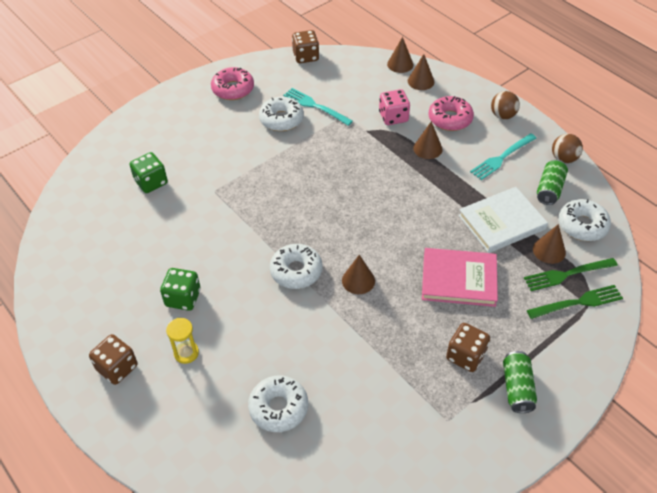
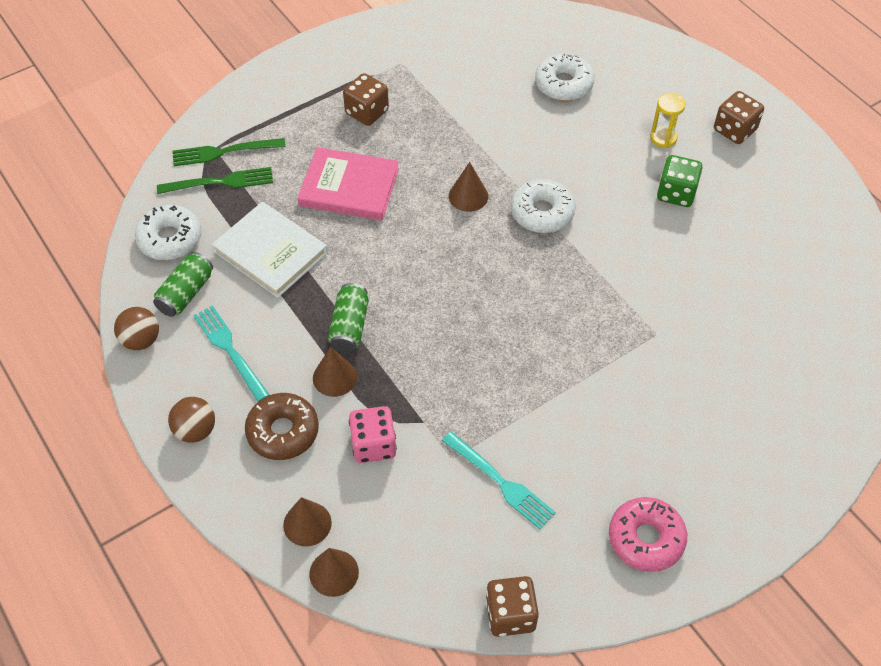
camera: 175 degrees left, 5 degrees up
green dice [129,152,168,193] -> none
white donut [259,97,304,131] -> none
pink donut [428,96,474,131] -> brown donut [245,393,319,460]
white book [458,187,548,253] -> white book turned 60 degrees clockwise [212,202,328,298]
turquoise fork [470,133,536,180] -> turquoise fork turned 90 degrees counterclockwise [193,305,269,402]
green can [503,351,537,413] -> green can moved to [328,283,369,353]
brown cone [533,224,566,264] -> none

